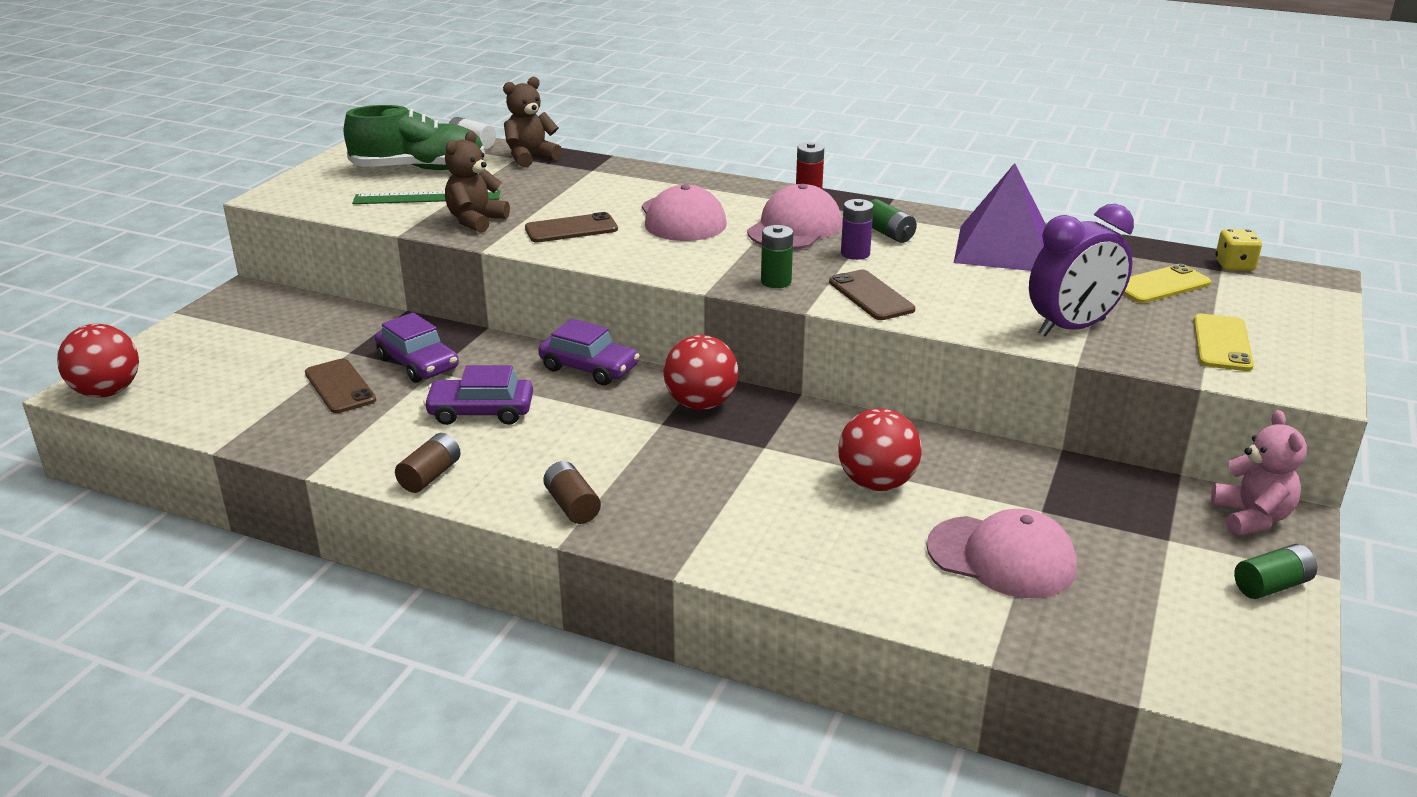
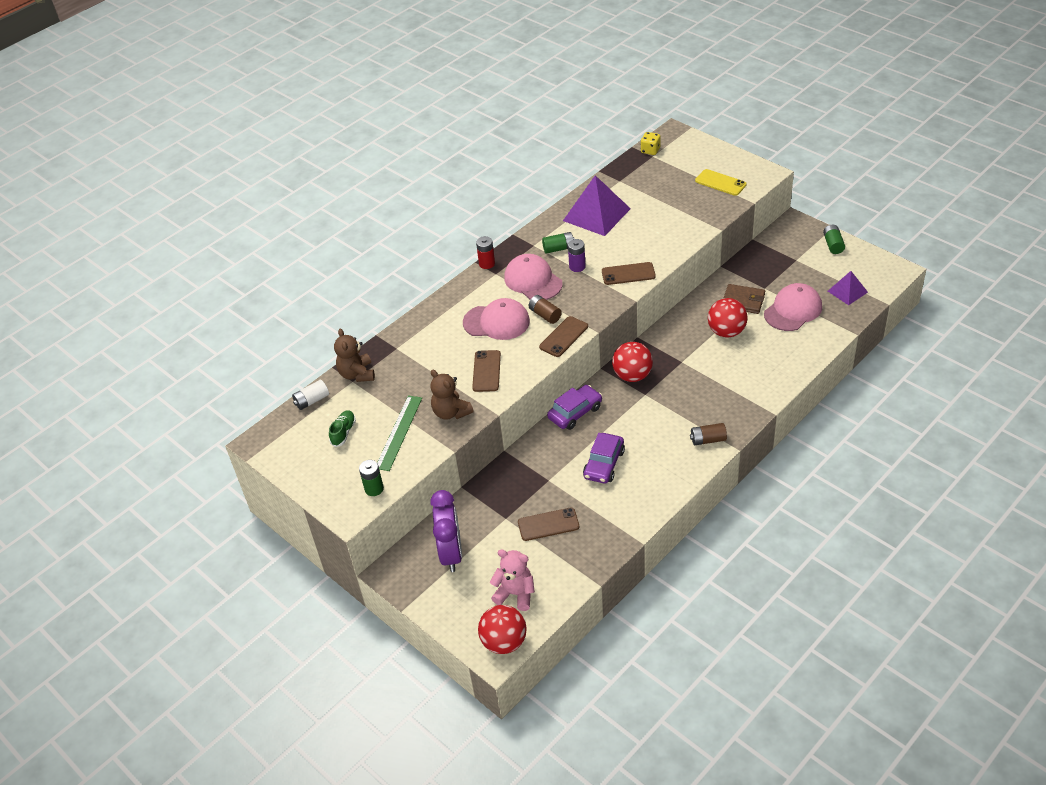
camera: 65 degrees left, 15 degrees up
green shoe [344,105,485,170] -> green shoe [329,410,356,447], size x0.47
purple car [375,312,459,383] -> none
brown battery [395,433,461,493] -> brown battery moved to [529,295,562,324]
green battery [761,225,793,288] -> green battery moved to [359,460,384,496]
purple clock [1029,204,1134,336] -> purple clock moved to [430,490,462,572]
yellow phone [1123,264,1211,303] -> none
pink teddy bear [1211,410,1307,536] -> pink teddy bear moved to [490,549,535,611]
none -> brown phone [539,316,588,357]
none -> brown wallet [723,284,765,314]
none -> purple pyramid [828,271,868,305]

